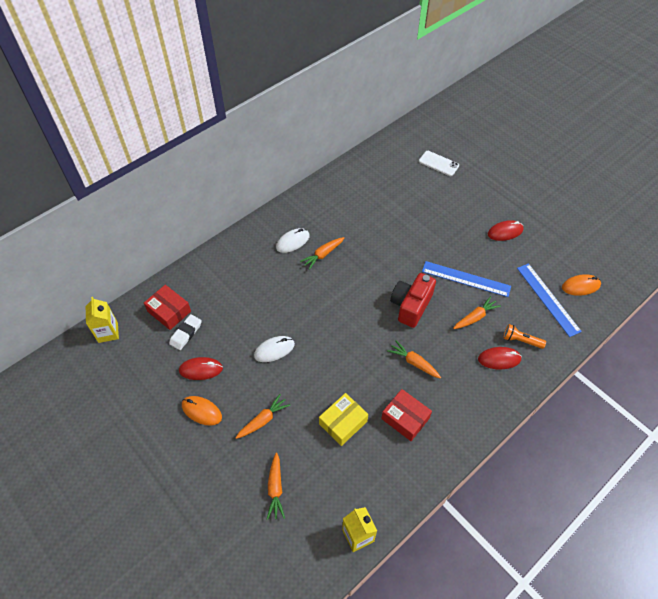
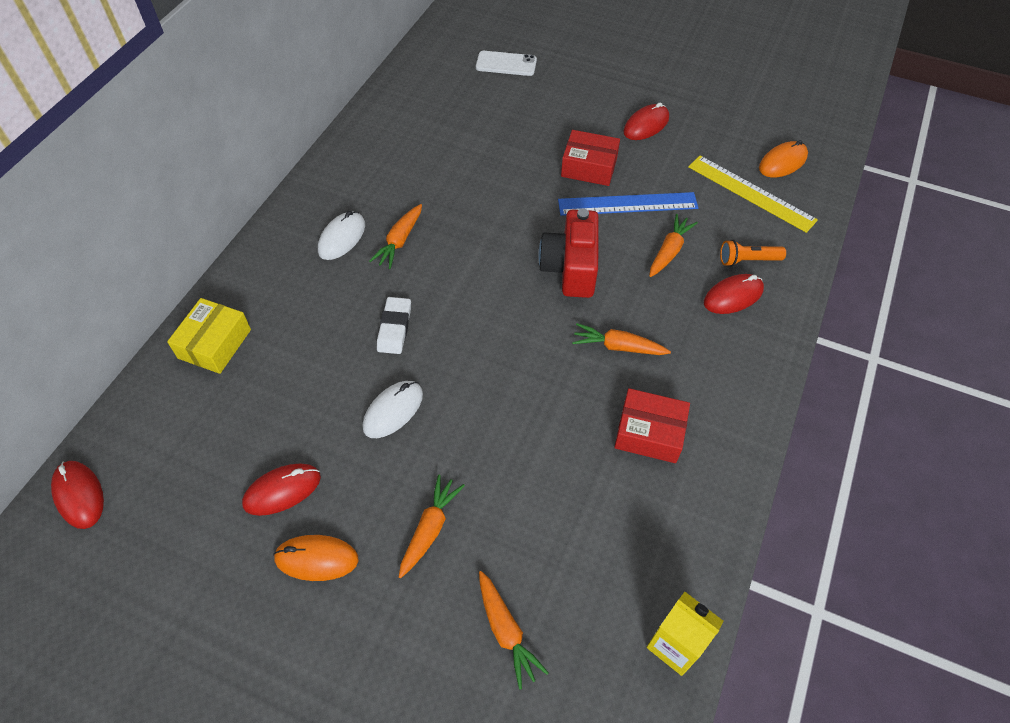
camera: 25 degrees left, 0 degrees up
yellow carton [86,297,119,343] -> red mouse [51,461,104,529]
red box [144,285,191,330] -> red box moved to [561,130,620,186]
white eraser [169,314,202,350] -> white eraser moved to [377,297,411,354]
yellow box [319,393,368,446] -> yellow box moved to [167,298,251,374]
blue ruler [517,263,582,337] -> yellow ruler [688,156,818,233]

